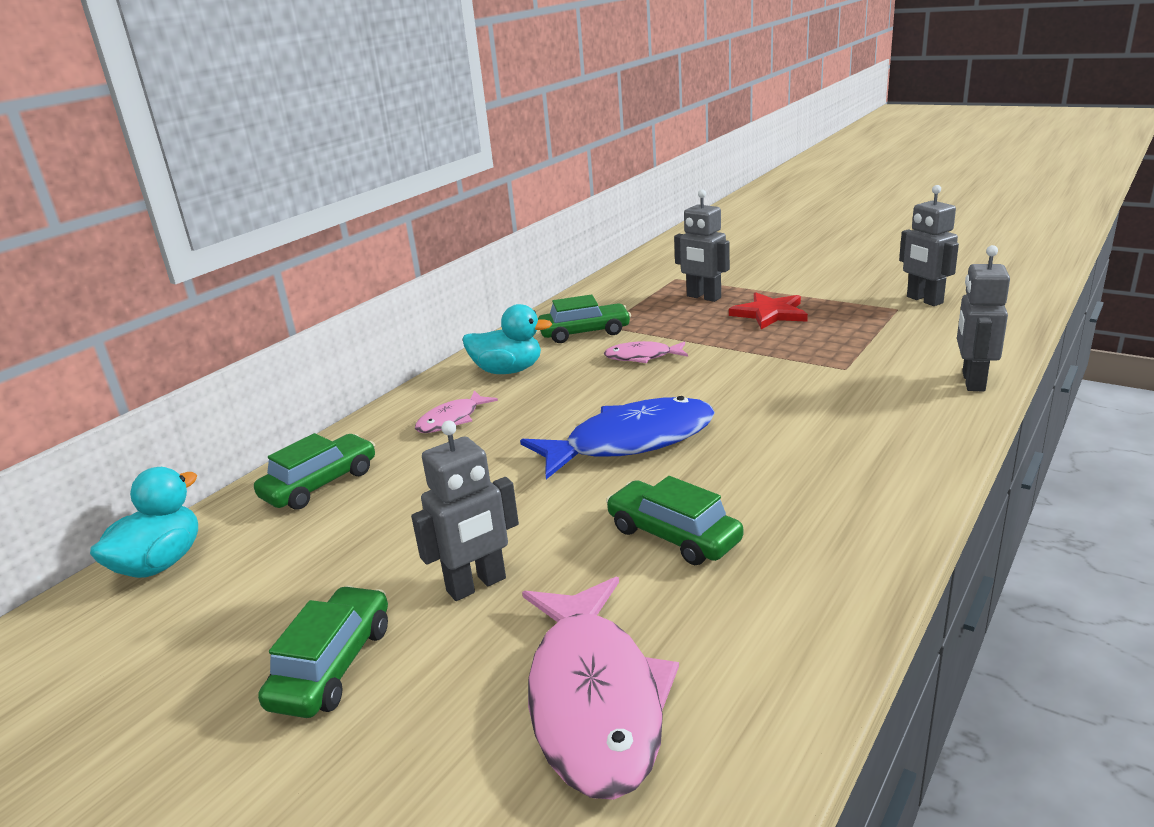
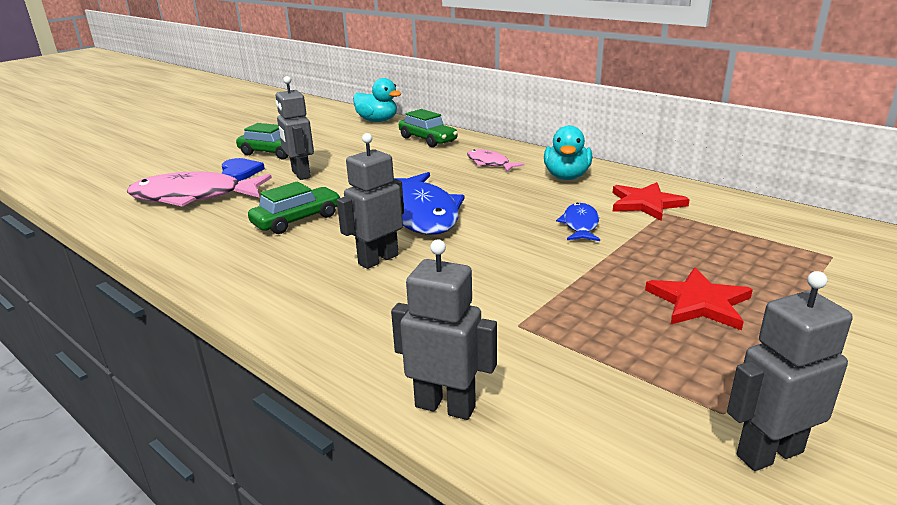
camera: 95 degrees right, 0 degrees up
green car [538,295,631,343] -> red star [612,182,690,221]
pink fish [604,341,688,363] -> blue fish [556,203,600,241]
grey robot [674,190,730,302] -> grey robot moved to [337,133,404,269]
none -> blue heart [222,158,265,181]

